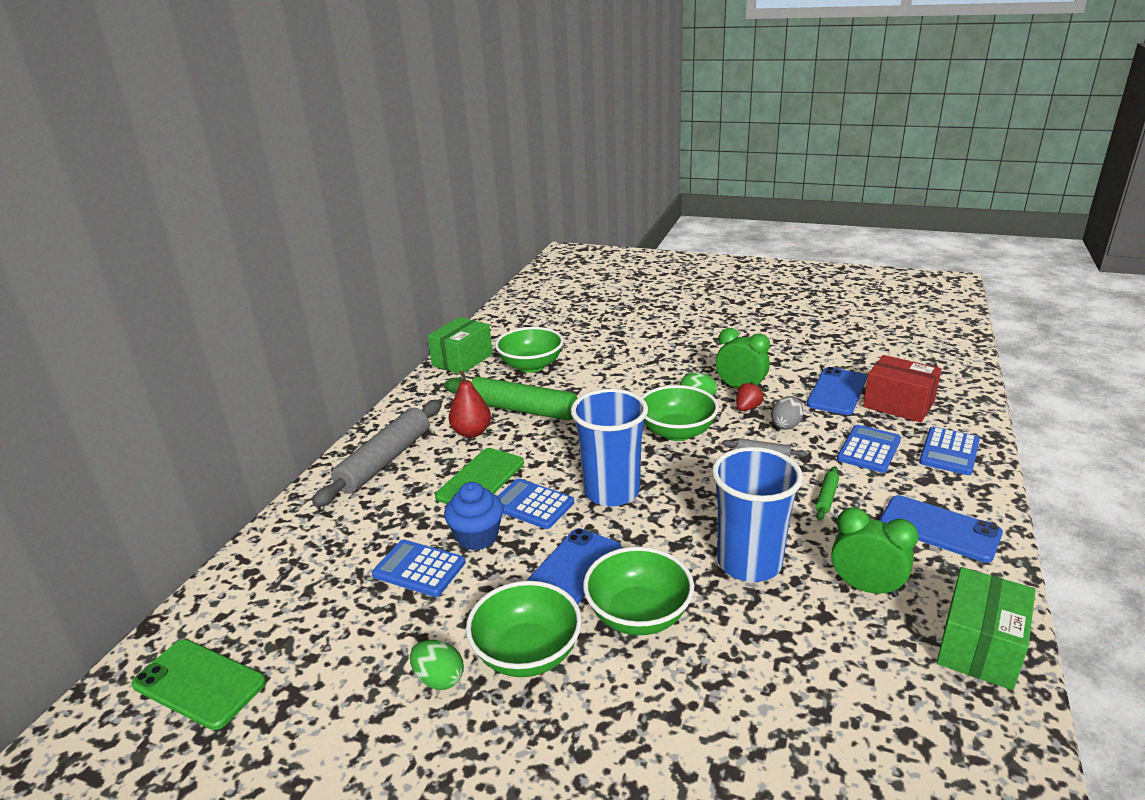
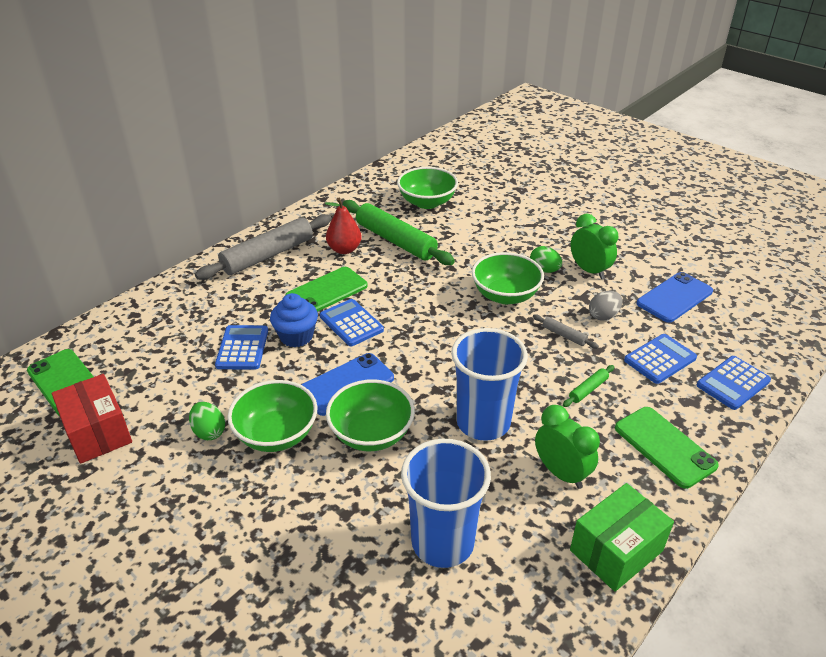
camera: 20 degrees right, 10 degrees up
blue calculator [372,540,466,597] -> blue calculator turned 45 degrees clockwise [215,325,268,370]
green box [427,317,493,374] -> none
blue cup [571,389,648,507] -> blue cup moved to [401,439,491,568]
red strawberry [736,382,764,411] -> none
red box [863,355,941,422] -> red box moved to [52,374,132,464]
blue phone [880,495,1003,563] -> green phone [615,407,719,489]

